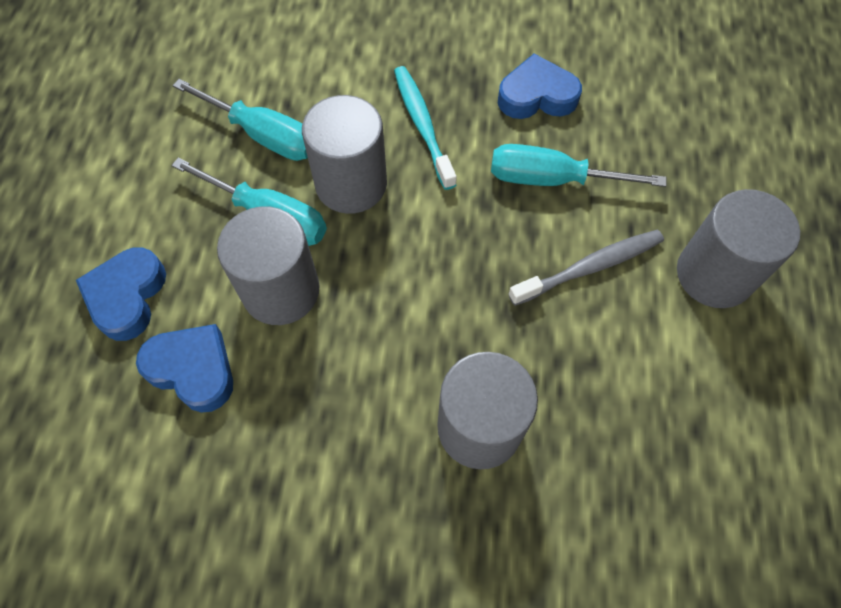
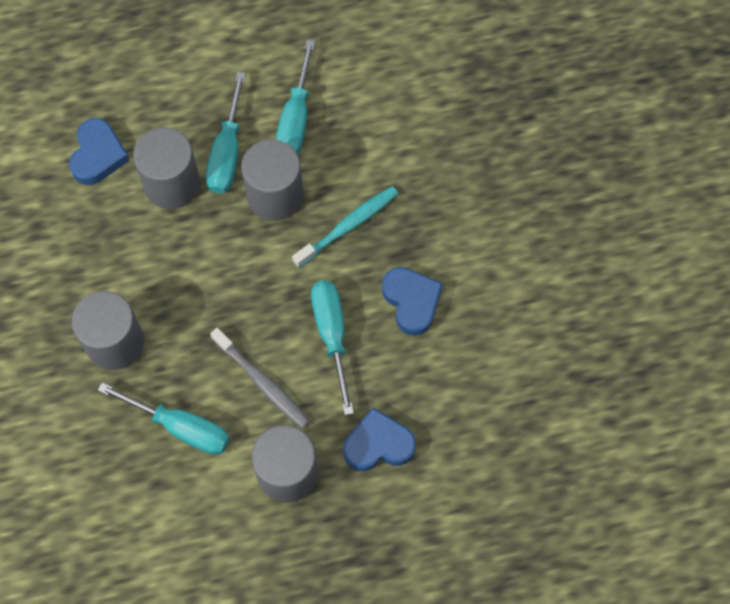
camera: 70 degrees right, 5 degrees up
blue heart [76,247,166,341] -> blue heart moved to [343,408,416,471]
none -> turquoise screwdriver [98,382,230,455]

